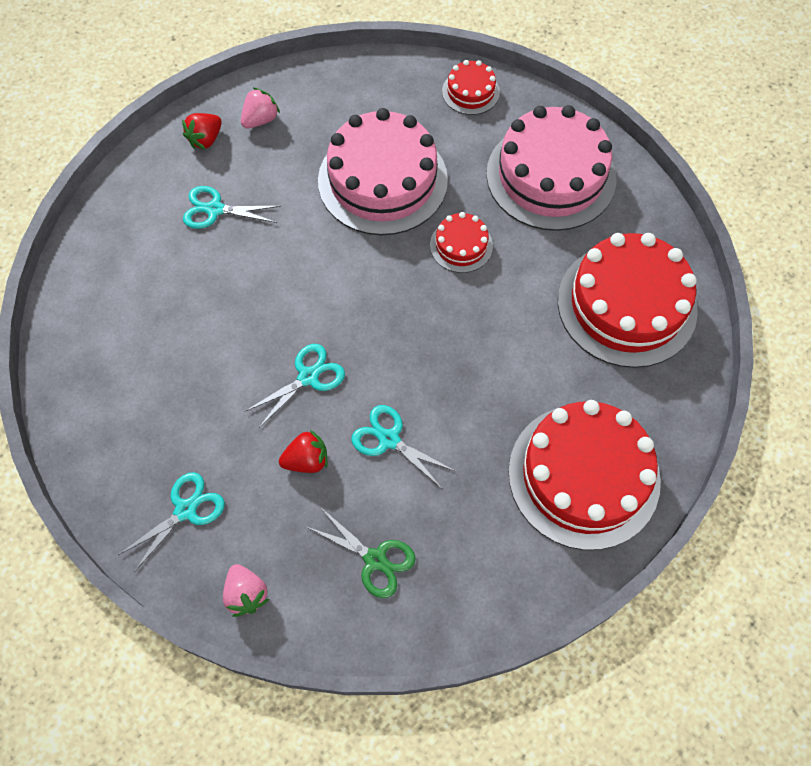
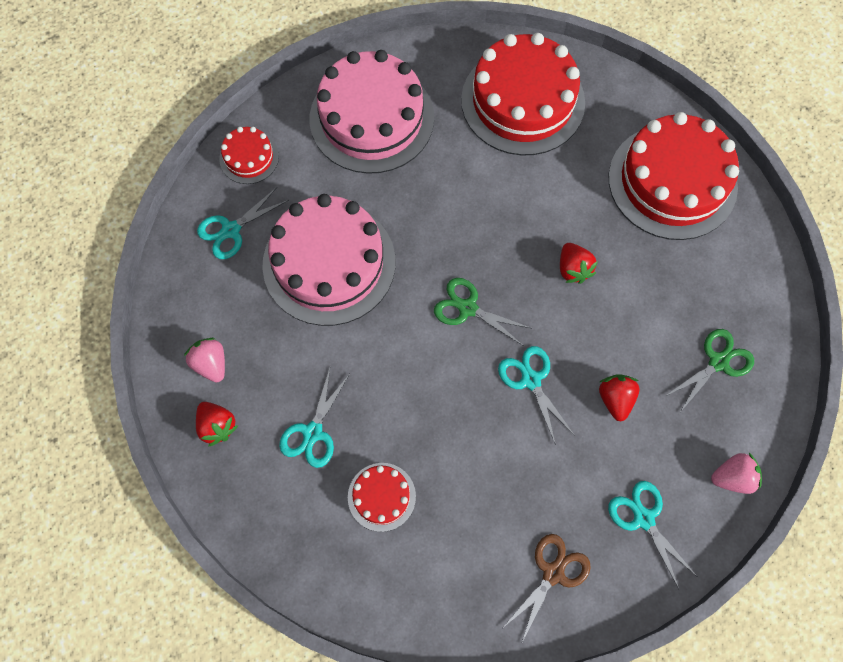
camera: 75 degrees left, 5 degrees up
turquoise scissors [351,405,455,488] -> turquoise scissors moved to [197,187,289,259]
red cake [430,212,493,273] -> red cake moved to [348,463,416,532]
none -> green scissors [434,278,533,345]
none -> brown scissors [504,534,591,644]
none -> red strawberry [560,243,598,284]

